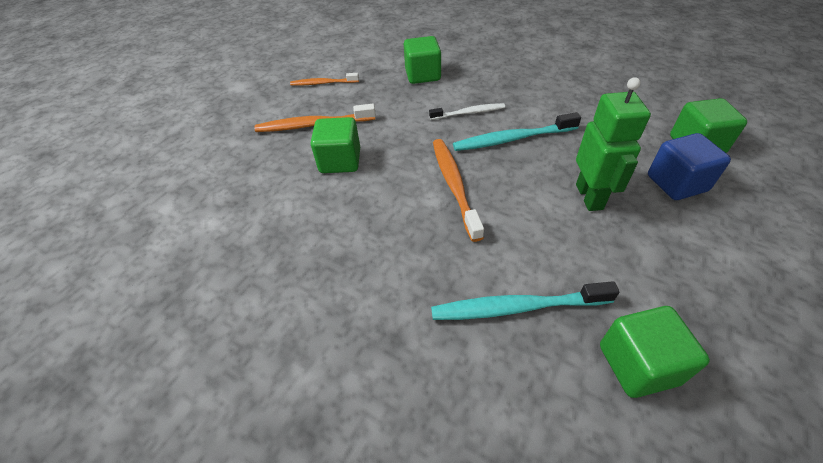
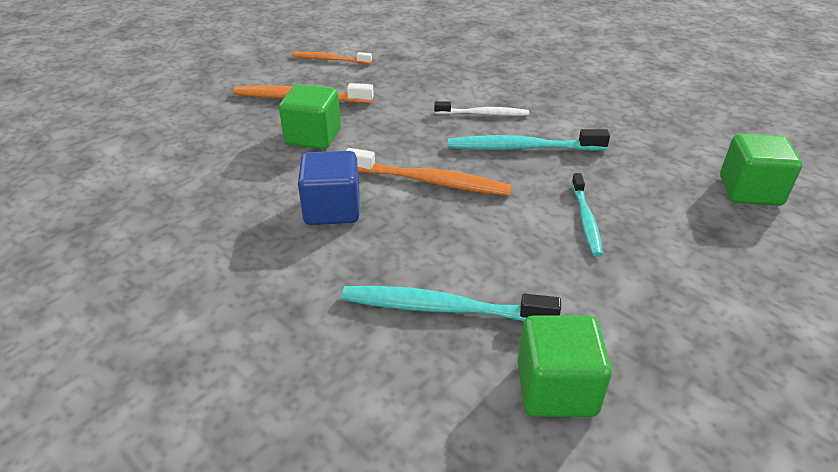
camera: 10 degrees right, 10 degrees down
green cube [404,36,441,84] -> none
orange toothbrush [433,139,484,242] -> orange toothbrush turned 105 degrees clockwise [346,148,512,196]
green robot [576,77,651,211] -> turquoise toothbrush [572,173,603,256]
blue cube [648,133,731,200] -> blue cube moved to [298,151,360,225]

